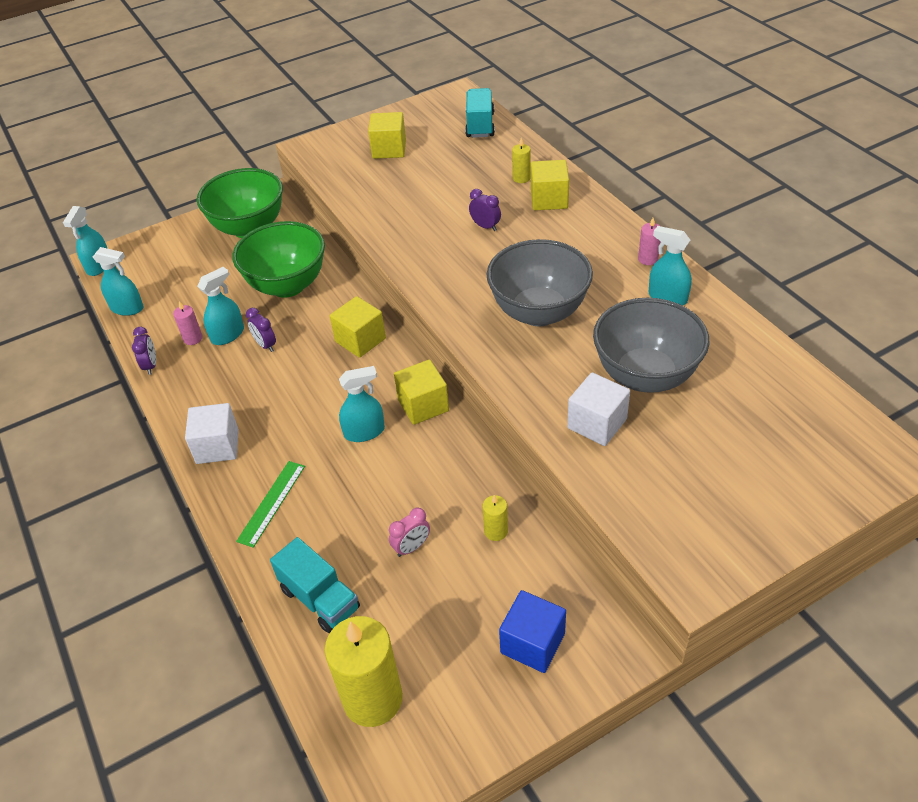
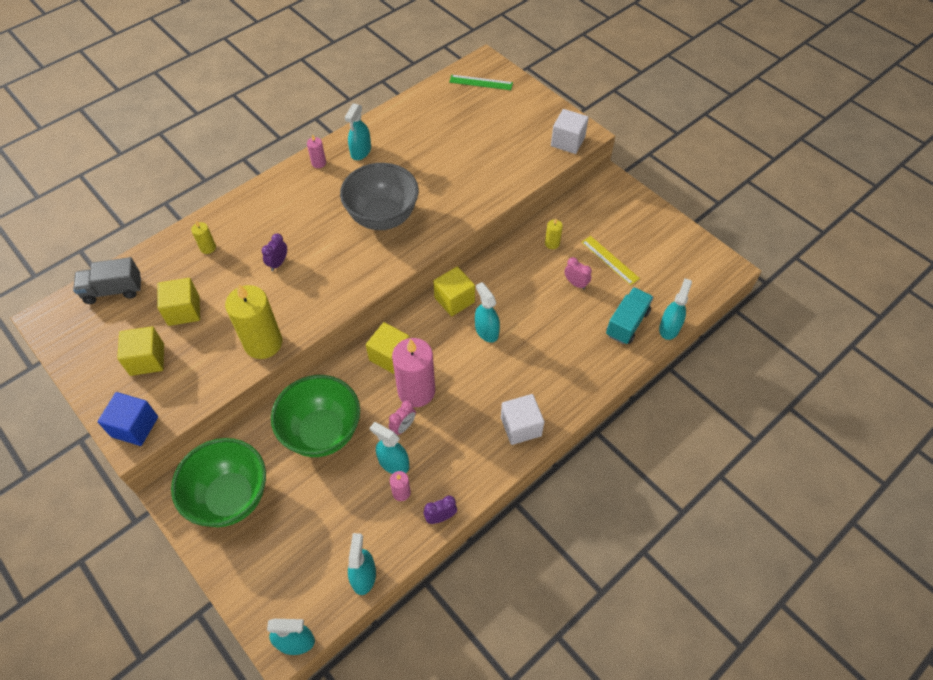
camera: 105 degrees left, 10 degrees up
green ruler [236,461,305,548] -> green ruler moved to [449,75,513,90]
purple clock [246,308,276,352] -> pink clock [389,401,416,435]
yellow candle [325,616,403,727] -> yellow candle moved to [225,284,282,359]
turquoise truck [465,88,495,138] -> grey truck [73,257,141,304]
blue cube [499,590,566,673] -> blue cube moved to [98,392,158,446]
yellow cube [531,160,569,210] -> yellow cube moved to [157,278,200,326]
white cube [567,372,630,446] -> white cube moved to [551,109,589,154]
grey bowl [593,298,709,393] -> none
none -> pink candle [392,338,435,407]
none -> yellow ruler [581,236,640,285]
none -> turquoise spray bottle [659,278,692,340]

